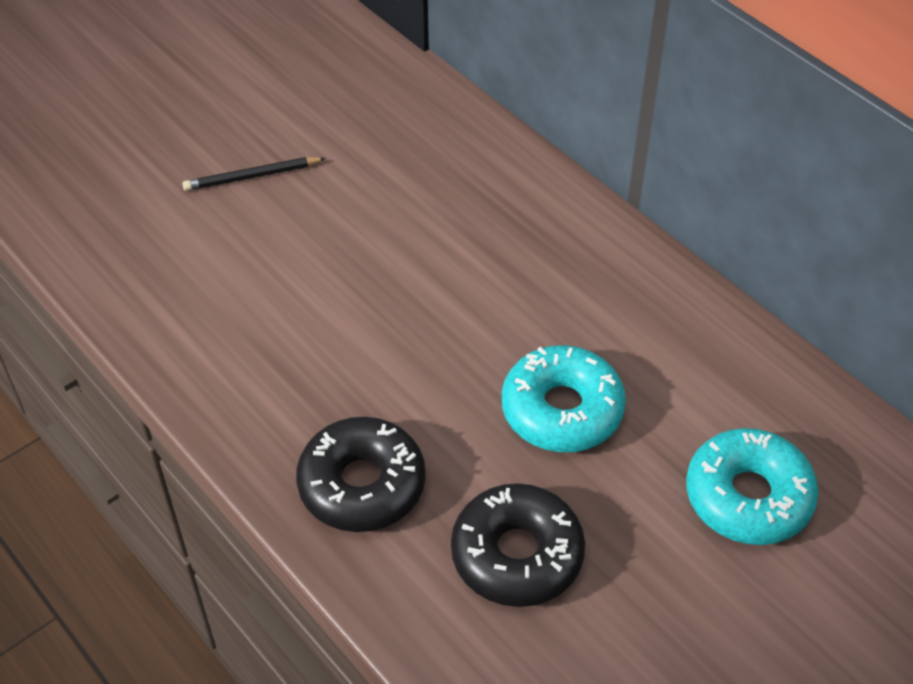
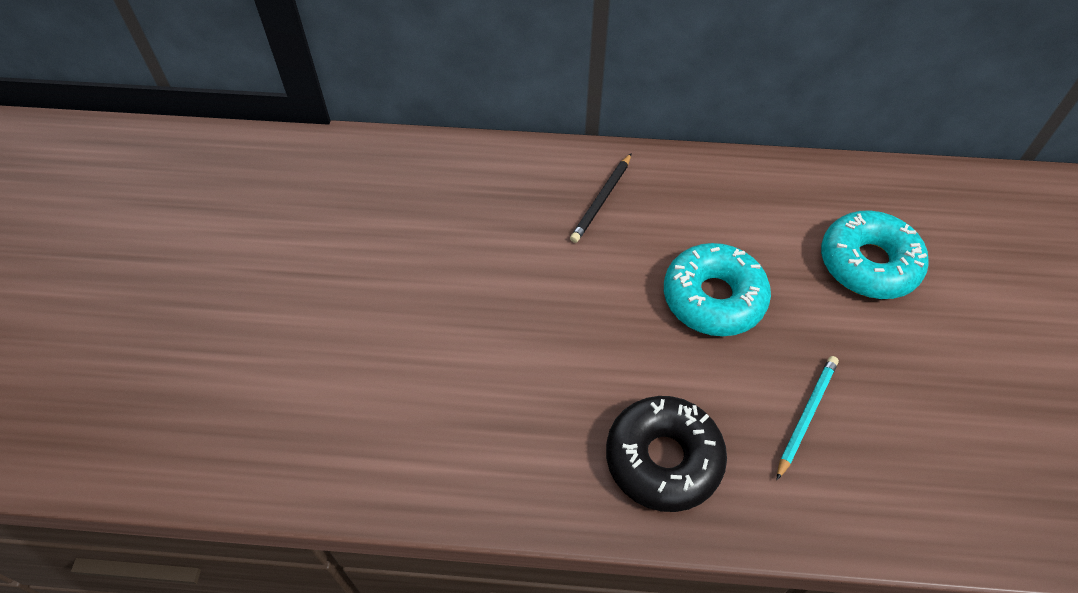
camera: 45 degrees left, 5 degrees up
black pencil [182,157,326,191] -> black pencil moved to [570,153,632,243]
black donut [451,483,585,607] -> turquoise pencil [777,356,839,480]

